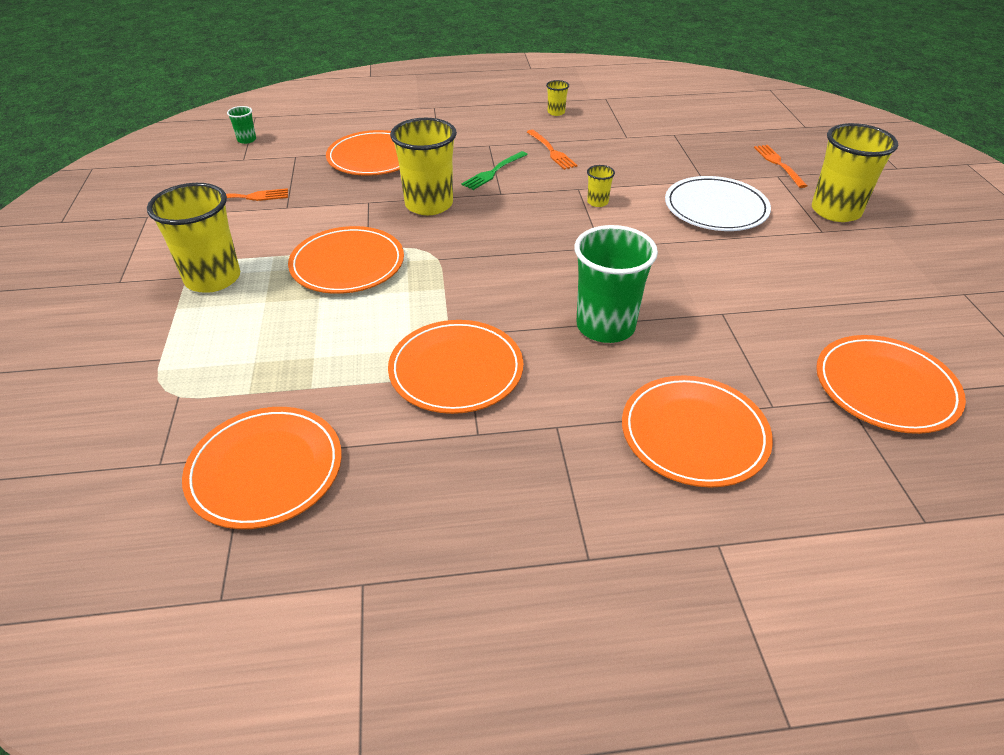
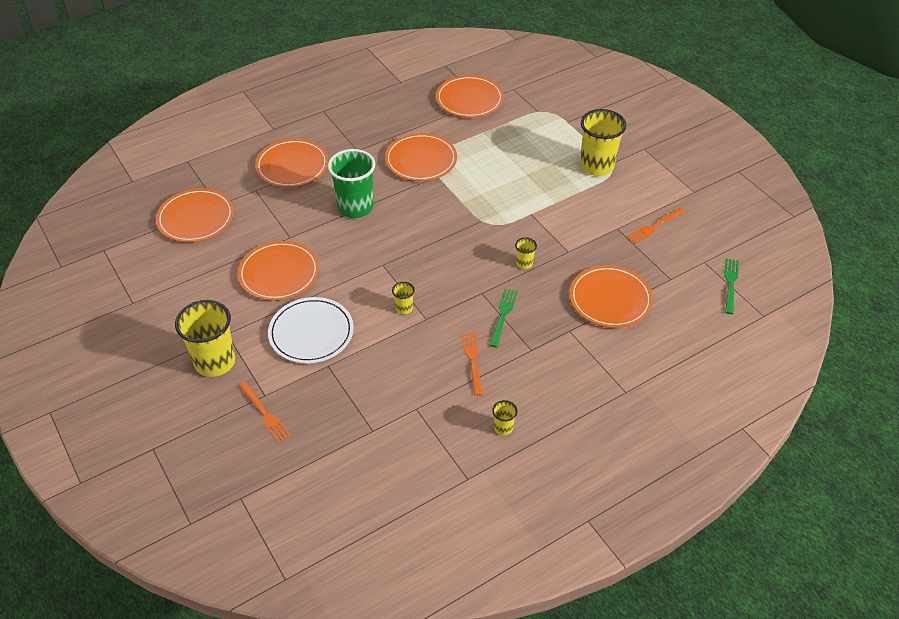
camera: 155 degrees right, 5 degrees up
green cup [227,106,256,144] -> green fork [724,259,739,314]
orange plate [288,226,404,294] -> orange plate moved to [238,241,319,301]
yellow cup [390,118,457,215] -> yellow cup [515,237,537,269], size x0.44
orange fork [527,130,578,170] -> orange fork turned 45 degrees clockwise [462,332,483,396]

